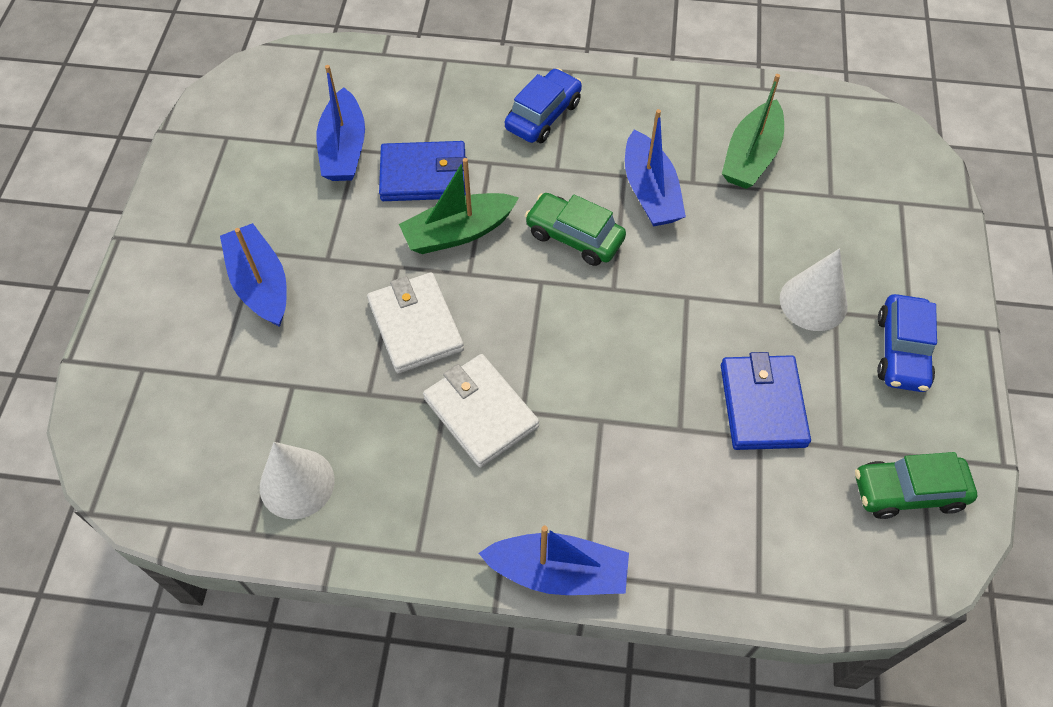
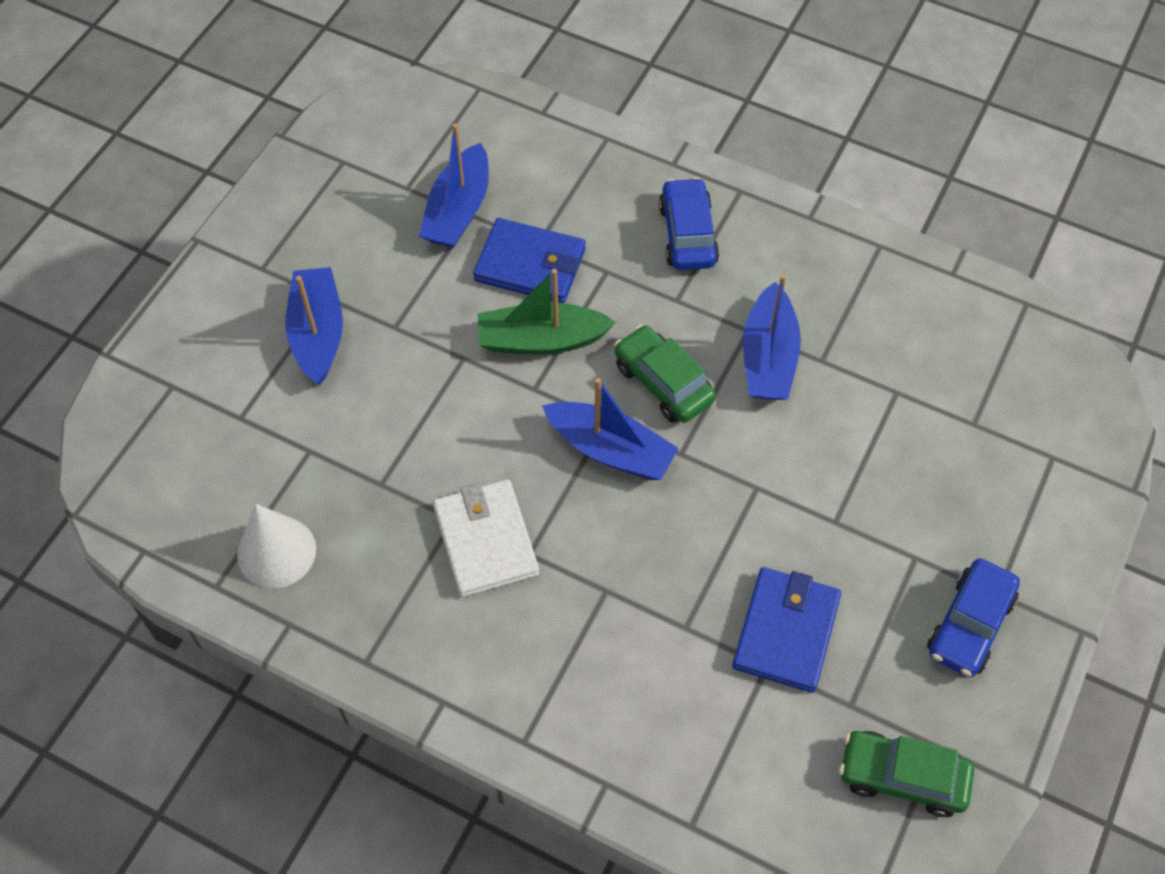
camera: 20 degrees right, 0 degrees up
white wallet [367,272,464,373] -> none
blue boat [478,526,629,595] -> blue boat moved to [542,378,679,480]
blue car [505,68,582,143] -> blue car turned 60 degrees counterclockwise [659,177,719,270]
green boat [722,74,784,189] -> none
white cone [780,249,848,331] -> none

